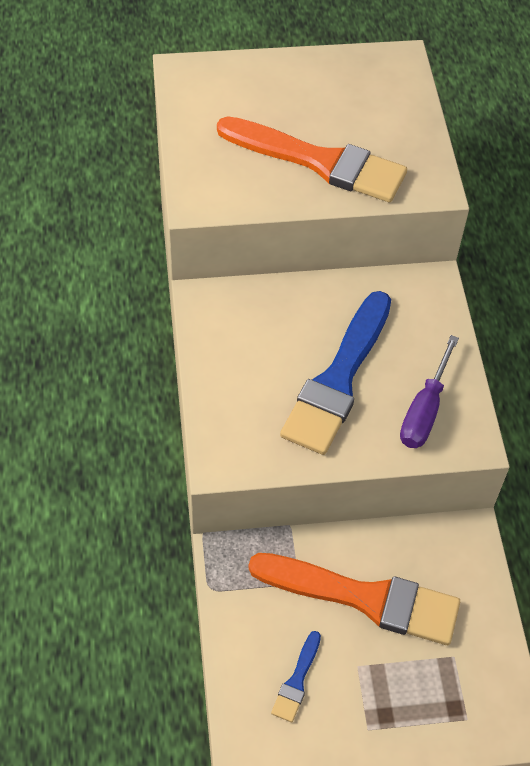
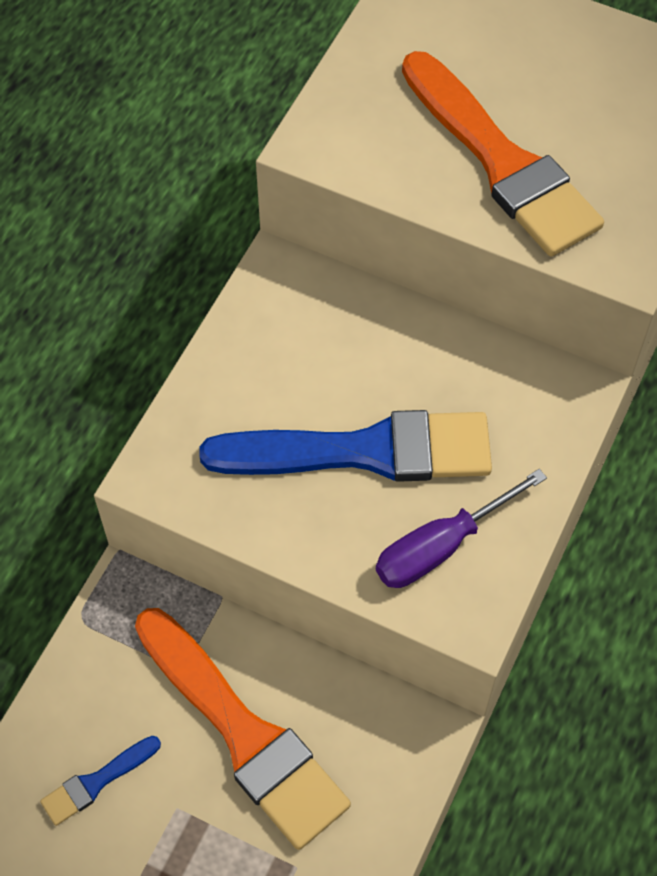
camera: 35 degrees right, 5 degrees up
blue brush [280,291,391,455] -> blue brush turned 150 degrees counterclockwise [200,410,492,482]

